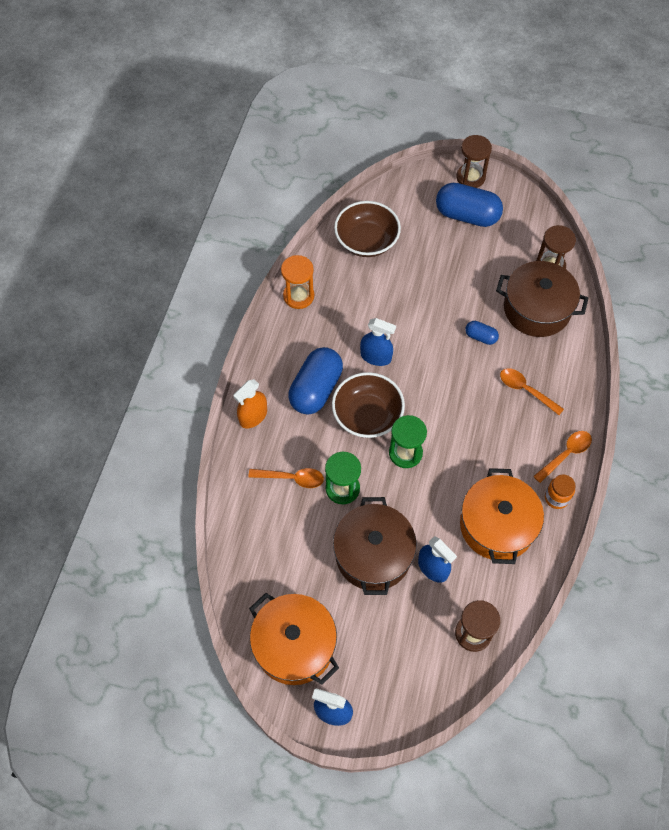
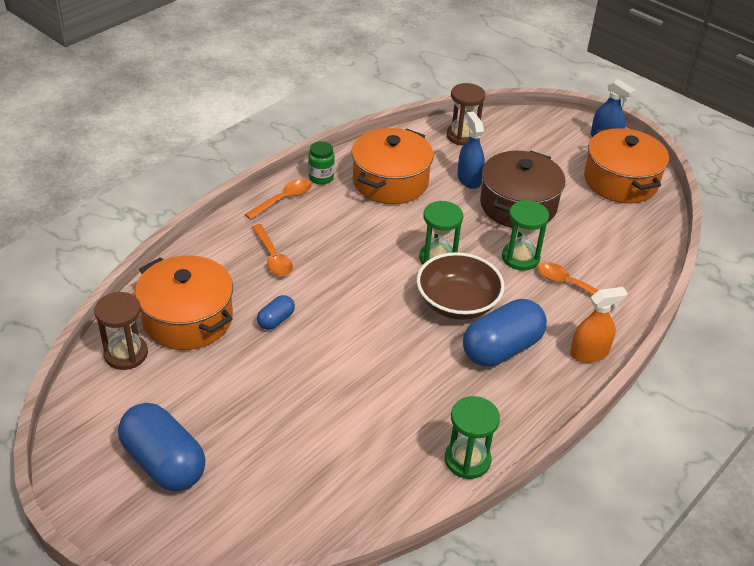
camera: 155 degrees left, 20 degrees down
orange hourglass [281,255,314,309] -> green hourglass [445,396,500,479]
brown bowl [334,201,401,257] -> none
blue spray bottle [360,318,396,366] -> none
brown hourglass [456,135,492,188] -> none
blue capsule [465,321,499,345] -> blue capsule turned 75 degrees clockwise [257,295,295,330]
brown pot [496,261,589,337] -> orange pot [135,255,233,350]
orange spoon [533,431,592,483] -> orange spoon turned 150 degrees clockwise [244,179,312,220]
orange jar [545,474,575,509] -> green jar [308,141,335,185]

